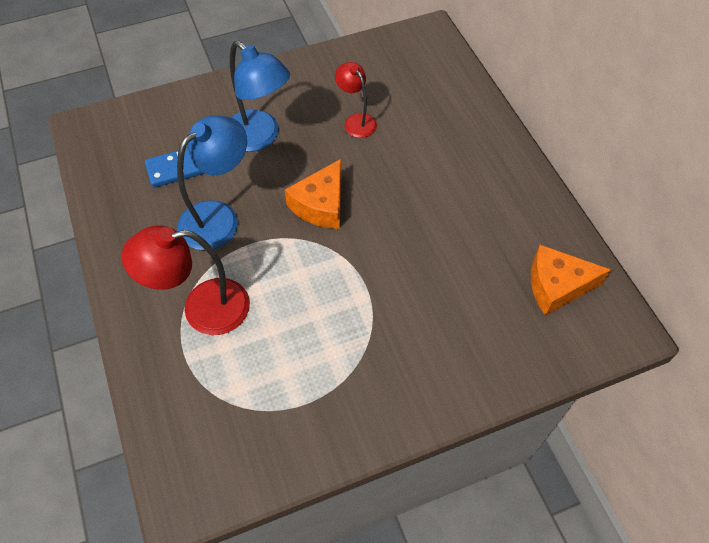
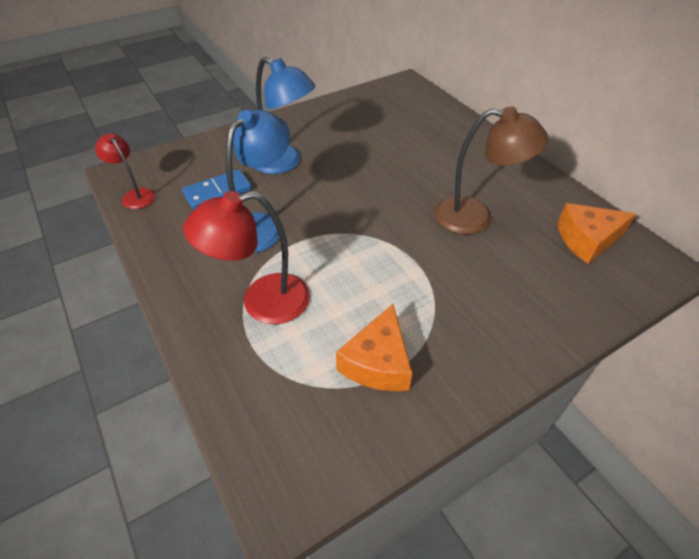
camera: 10 degrees left, 10 degrees down
orange cheese [285,159,341,229] -> orange cheese moved to [336,304,412,391]
red lamp [335,62,377,138] -> red lamp moved to [95,133,155,209]
none -> brown lamp [434,106,549,234]

